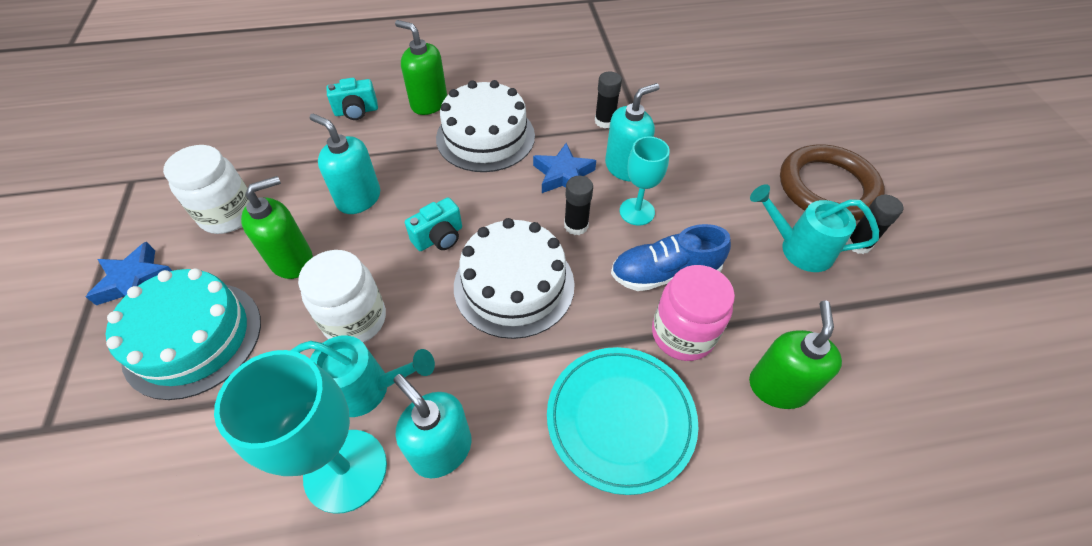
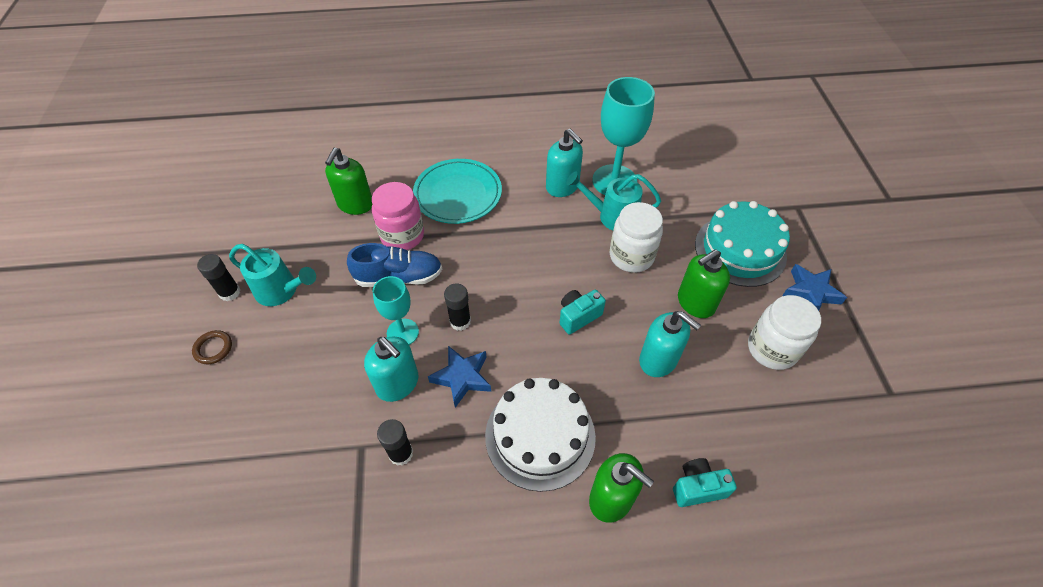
camera: 175 degrees left, 0 degrees up
white cake [454,218,575,339] -> none
turquoise soap dispenser [605,83,660,181] -> turquoise soap dispenser turned 105 degrees counterclockwise [364,337,418,402]
brown ring [780,144,885,221] -> brown ring [192,330,232,364], size x0.40

